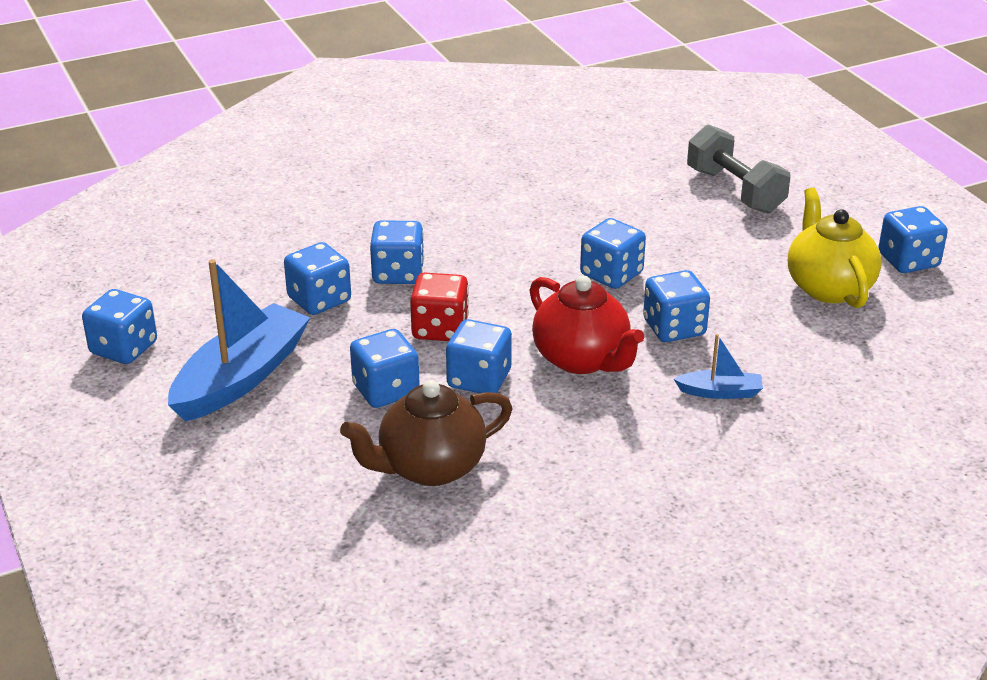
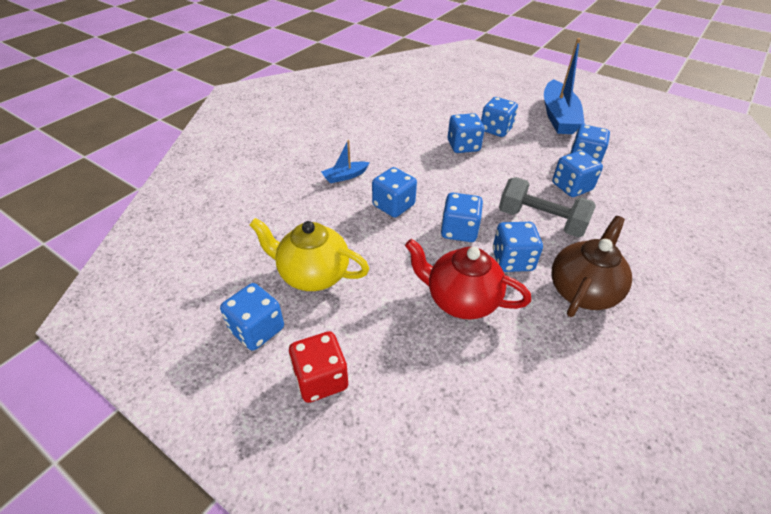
camera: 150 degrees right, 10 degrees up
blue dice [82,289,157,364] -> blue dice moved to [493,222,543,272]
brown teapot [340,380,513,486] -> brown teapot moved to [552,216,632,317]
red dice [410,272,469,341] -> red dice moved to [289,331,348,403]
red teapot [529,275,645,374] -> red teapot moved to [405,239,531,320]
grey dumbbell [687,125,790,213] -> grey dumbbell moved to [499,177,596,238]
yellow teapot [788,188,882,308] -> yellow teapot turned 150 degrees clockwise [249,218,369,291]

